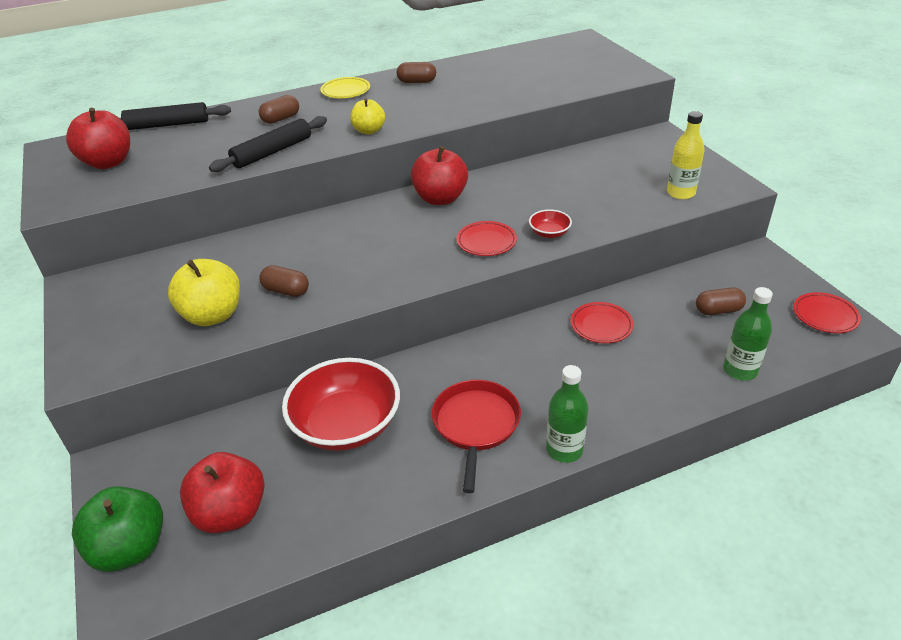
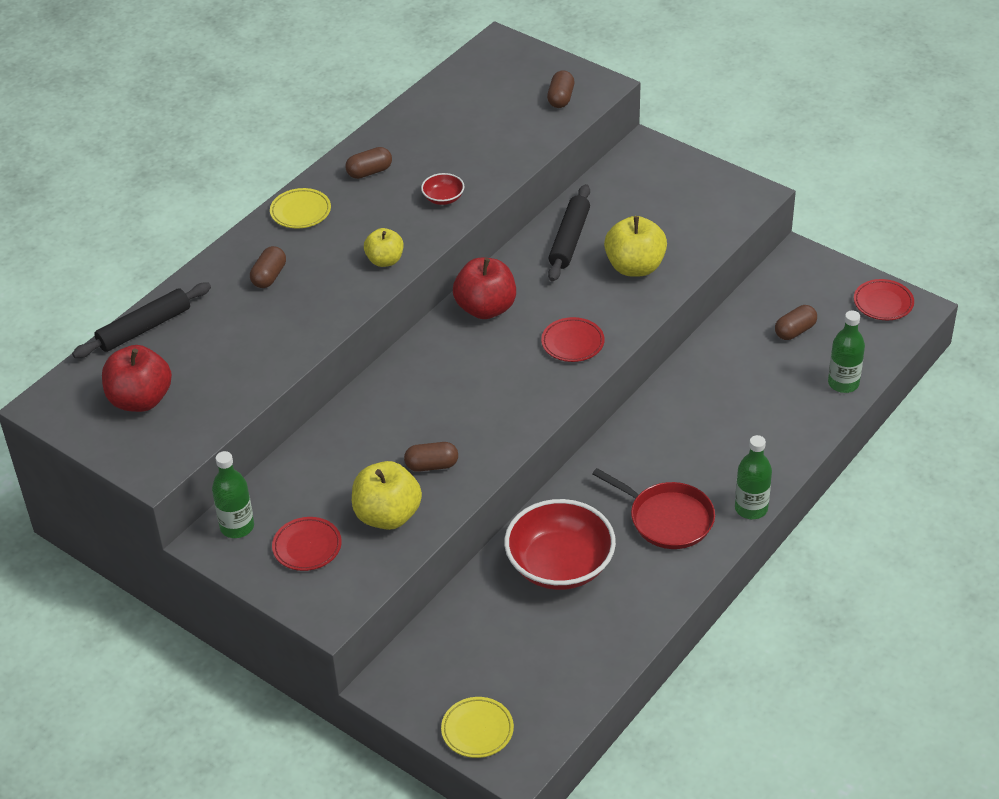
camera: 30 degrees left, 5 degrees up
green apple [72,486,163,572] -> yellow plate [441,697,514,758]
red apple [180,452,265,533] -> none
black rolling pin [209,116,327,172] -> black rolling pin moved to [548,184,590,282]
red pan [432,380,521,493] -> red pan turned 150 degrees clockwise [592,468,715,549]
red bowl [529,209,572,238] -> red bowl moved to [421,173,465,205]
red plate [571,302,634,343] -> red plate moved to [272,517,342,571]
yellow bottle [667,111,705,199] -> none
none -> green bottle [212,451,254,538]
none -> brown capsule [547,70,574,108]
none -> yellow apple [604,216,667,277]

